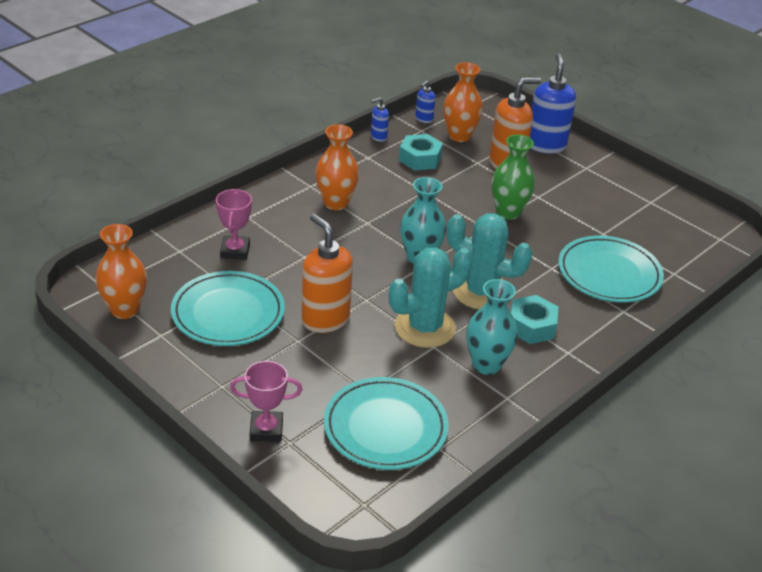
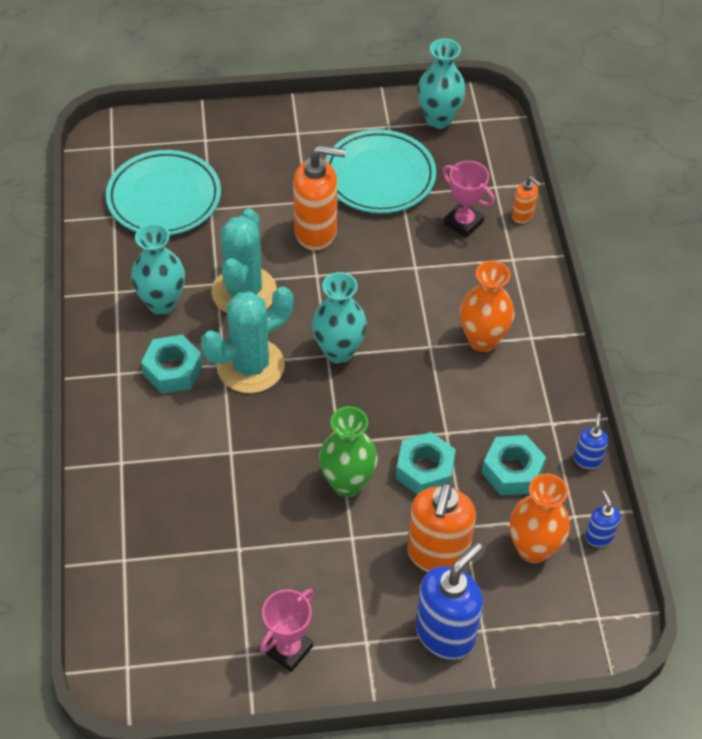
camera: 130 degrees right, 15 degrees up
orange vase [95,224,147,319] -> turquoise vase [418,39,466,129]
pink trophy [230,361,302,442] -> pink trophy moved to [260,589,314,672]
blue soap dispenser [530,53,576,154] -> blue soap dispenser turned 90 degrees counterclockwise [416,542,483,660]
turquoise plate [558,236,664,302] -> none
none -> turquoise nut [396,432,456,495]
none -> orange soap dispenser [512,176,541,223]

